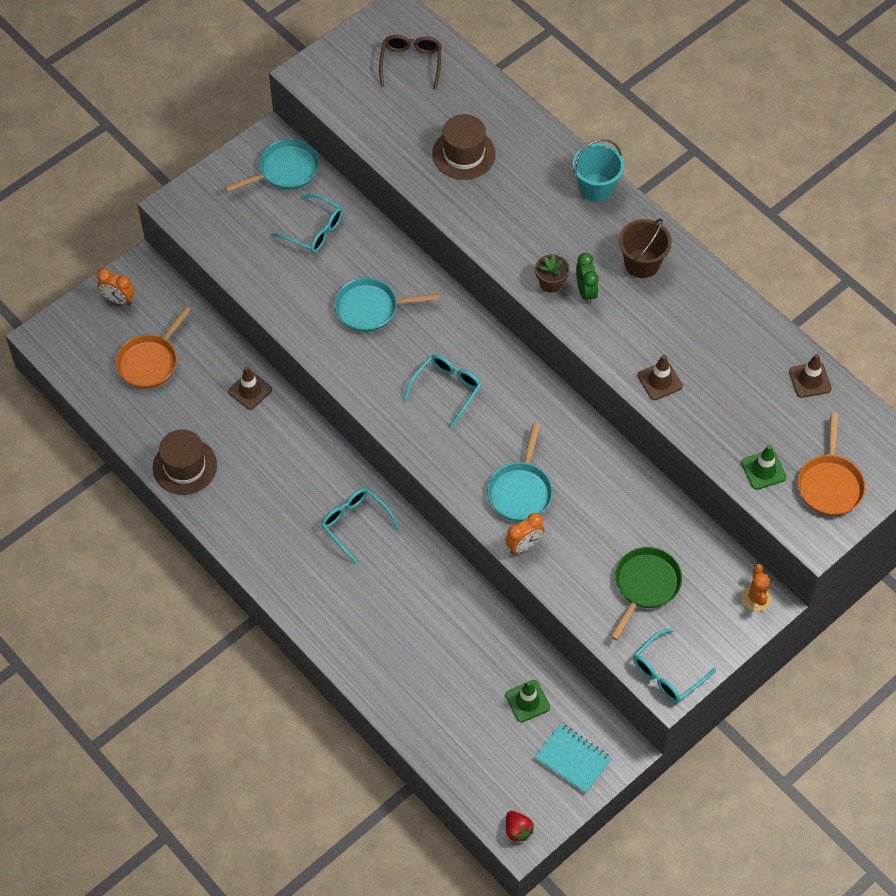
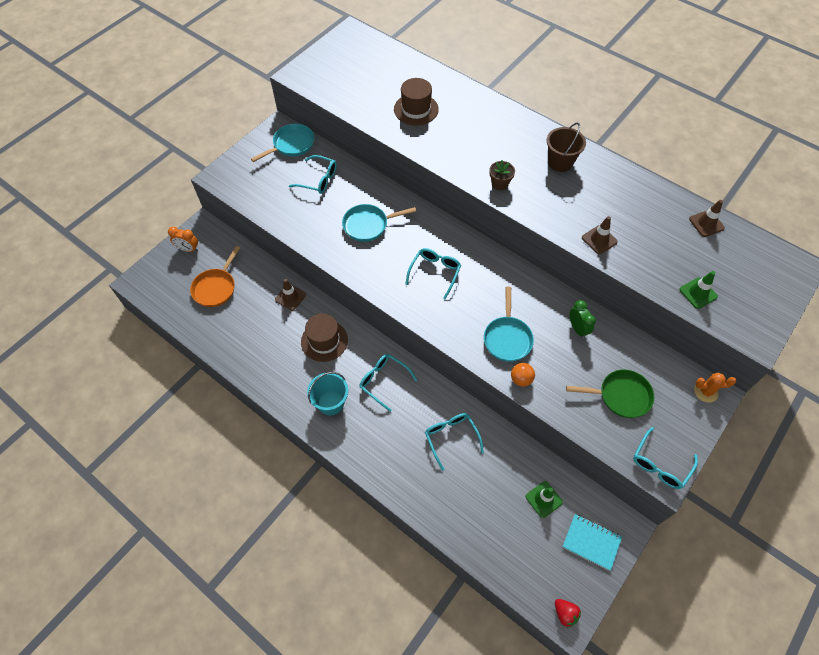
camera: 10 degrees left, 0 degrees up
brown hat [153,429,217,495] -> brown hat moved to [301,314,348,362]
brown glasses [379,35,441,90] -> none
orange clock [505,513,544,554] -> orange ball [511,363,535,387]
turquoise bucket [573,139,624,202] -> turquoise bucket moved to [307,372,348,415]
green clock [576,253,599,304] -> green clock moved to [569,300,596,338]
green pan [611,547,682,640] -> green pan turned 75 degrees clockwise [566,369,654,418]
orange cactus [741,564,772,611] -> orange cactus turned 75 degrees counterclockwise [694,373,736,403]
orange pan [798,413,865,516] -> none
none -> turquoise glasses [425,413,484,471]

